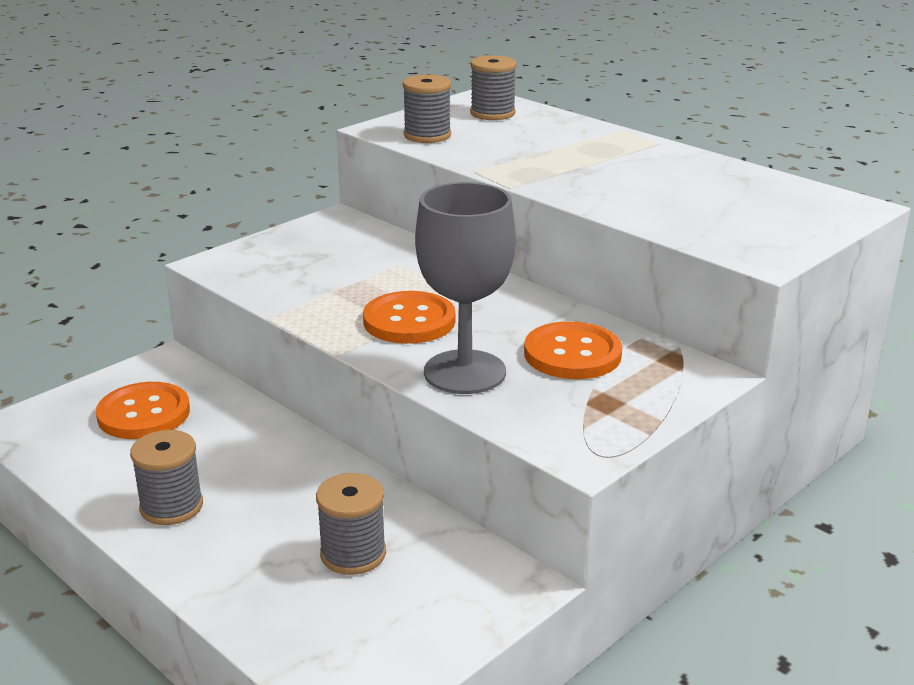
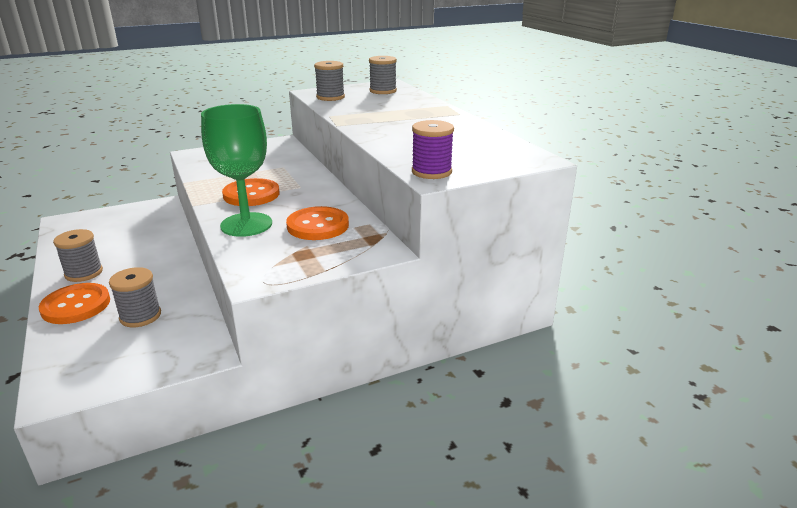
camera: 20 degrees right, 0 degrees up
orange button [96,382,190,439] -> orange button moved to [39,283,110,324]
grey goblet [415,182,516,394] -> green goblet [201,104,272,237]
none -> purple spool [412,120,454,179]

